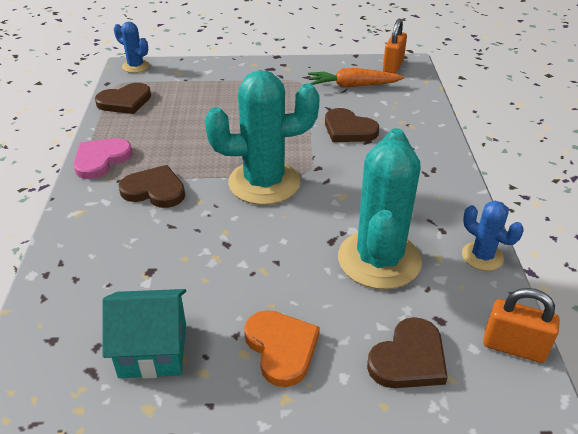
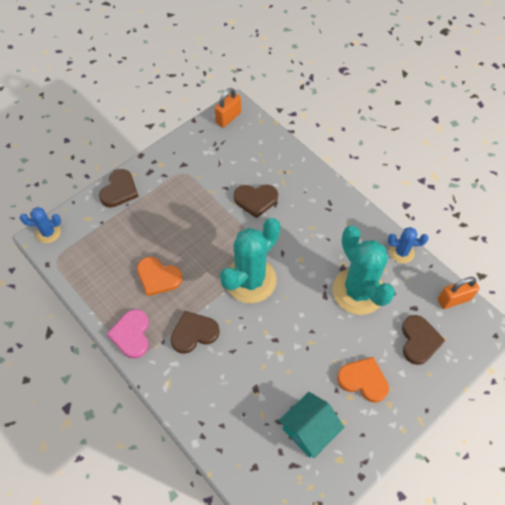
camera: 40 degrees left, 20 degrees up
brown heart [95,83,151,114] -> brown heart moved to [99,169,139,207]
orange carrot [308,68,404,88] -> none
orange padlock [383,19,407,74] -> orange padlock turned 60 degrees clockwise [215,88,241,128]
none -> orange heart [137,257,183,296]

